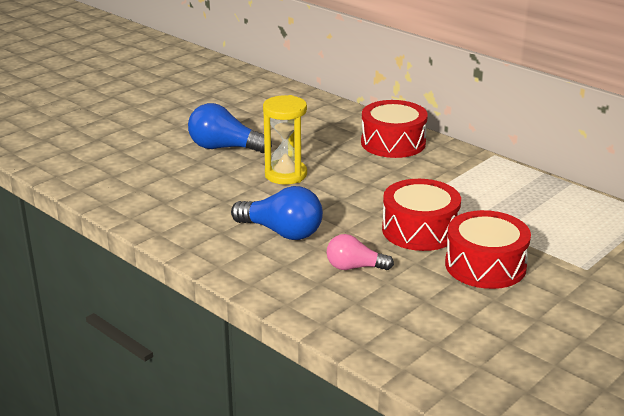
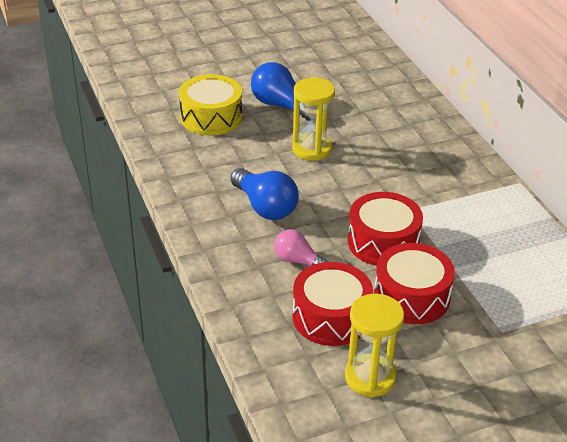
camera: 25 degrees right, 10 degrees up
red drum [361,100,428,158] -> red drum moved to [292,262,373,346]
none -> yellow drum [179,74,242,135]
none -> yellow hourglass [345,294,404,398]

